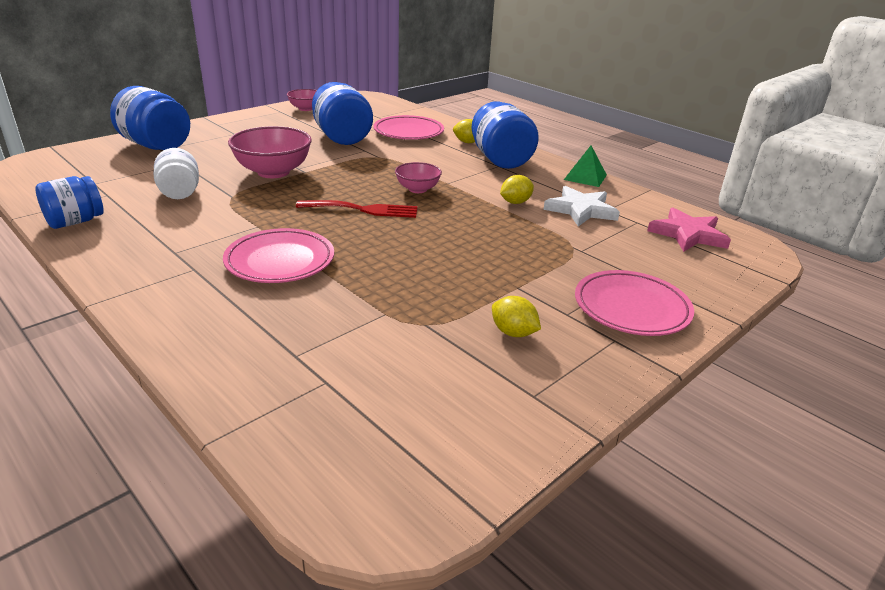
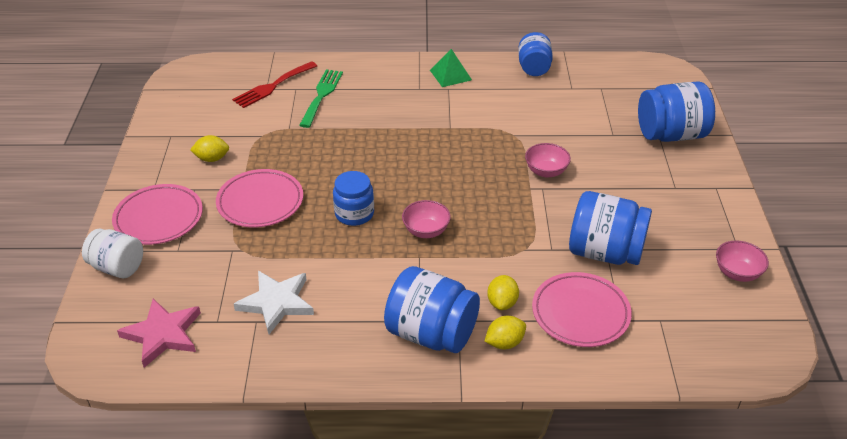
camera: 135 degrees right, 10 degrees up
white jar [153,148,199,199] -> white jar moved to [82,229,143,278]
pink plate [223,228,334,283] -> pink plate moved to [216,169,303,228]
pink bowl [228,126,312,178] -> pink bowl [525,143,571,178], size x0.57
red fork [296,200,418,218] -> red fork moved to [232,61,317,108]
yellow lemon [500,175,534,204] -> yellow lemon moved to [487,275,519,310]
green pyramid [564,146,607,187] -> green pyramid moved to [430,49,472,87]
none -> green fork [299,69,343,128]
none -> blue jar [333,171,374,226]

